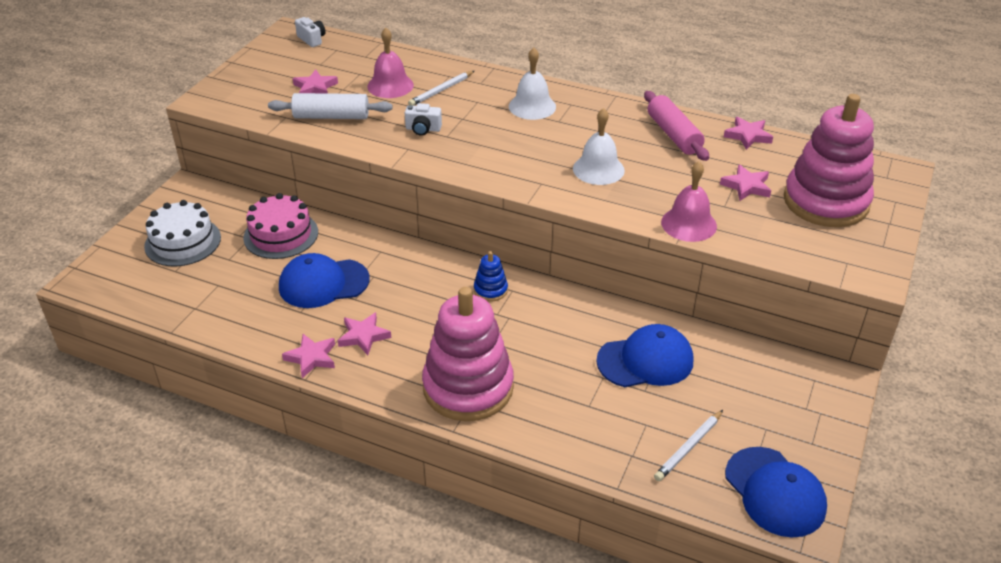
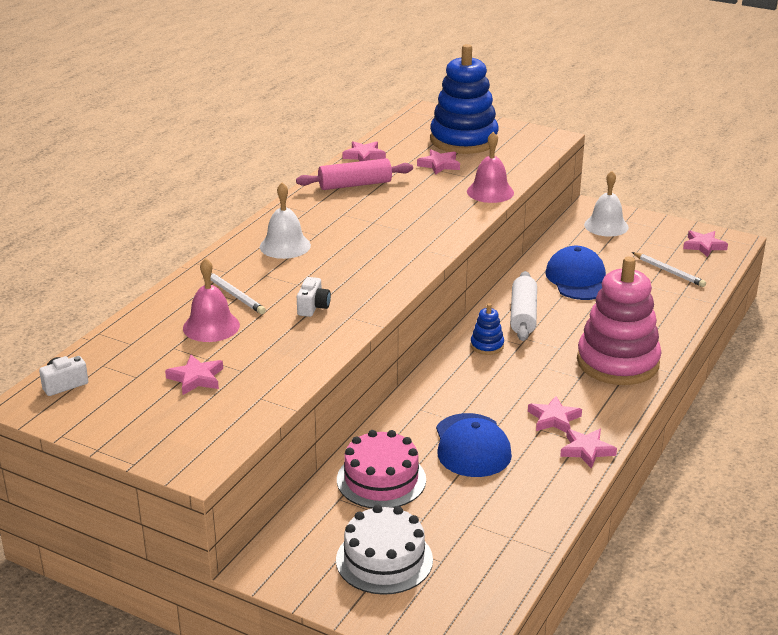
camera: 85 degrees left, 10 degrees down
white rolling pin [268,93,393,119] -> white rolling pin moved to [510,271,537,341]
white bell [573,108,625,185] -> white bell moved to [584,171,629,237]
blue cap [725,447,827,538] -> pink star [683,230,728,257]
pink stacking toy [784,94,874,227] -> blue stacking toy [430,44,499,154]

